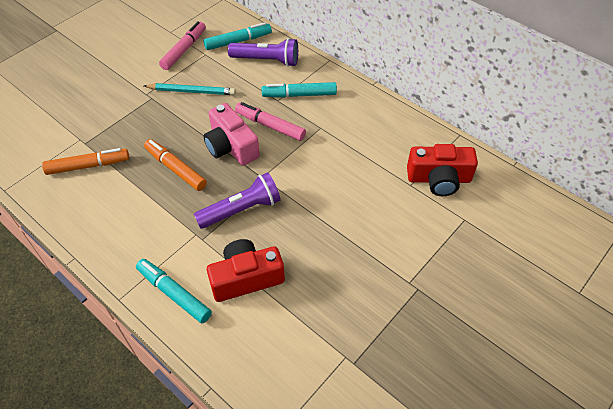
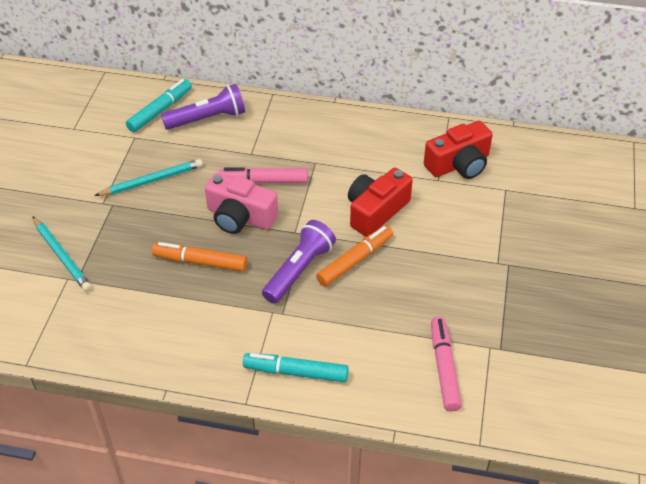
camera: 30 degrees left, 5 degrees down
orange marker [42,148,129,175] -> orange marker moved to [316,226,393,287]
pink marker [159,21,206,70] -> pink marker moved to [431,316,462,411]
red camera [207,239,285,302] -> red camera moved to [348,168,413,237]
turquoise marker [262,82,337,98] -> none
none -> turquoise pencil [32,216,92,292]

